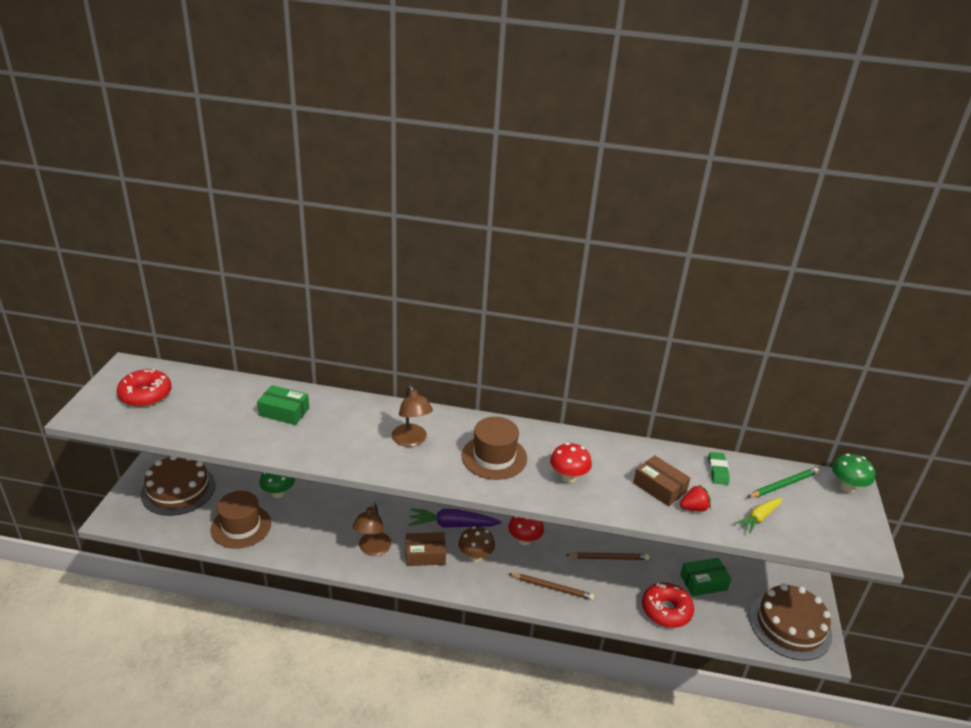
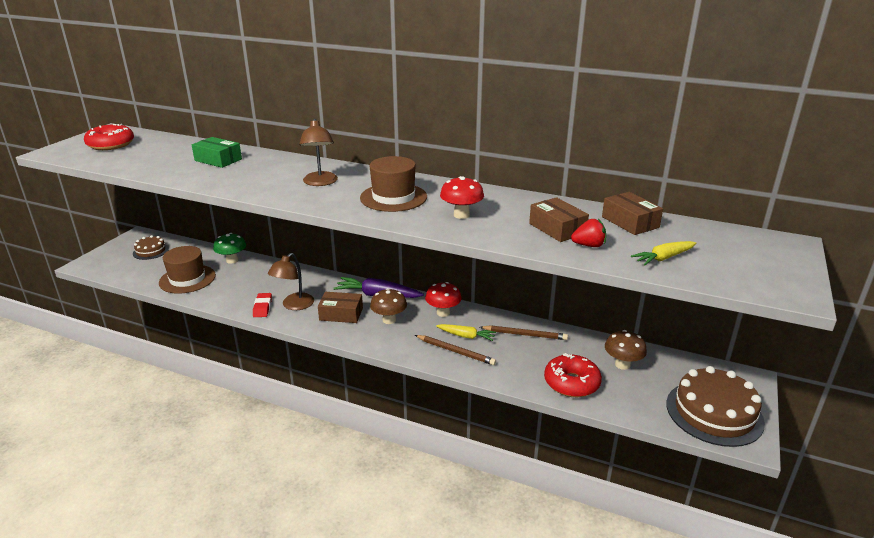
camera: 15 degrees right, 5 degrees down
brown cake [141,456,216,516] -> brown cake [133,235,169,260], size x0.53
green box [680,558,732,596] -> brown mushroom [605,330,647,370]
green eraser [708,452,730,485] -> brown box [602,192,663,235]
green pencil [747,467,819,498] -> none
green mushroom [832,454,875,493] -> none
none -> red eraser [253,293,272,317]
none -> yellow carrot [436,324,496,341]

